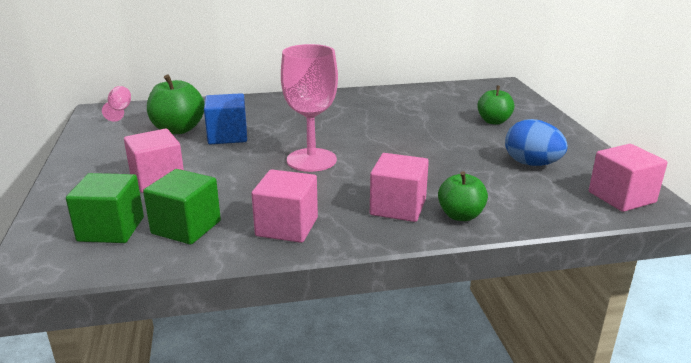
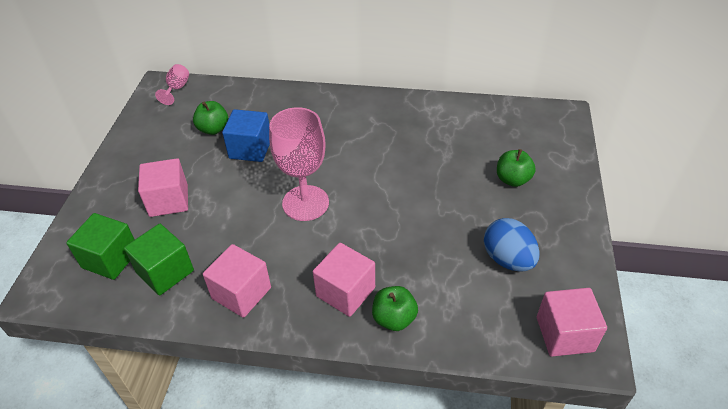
camera: 20 degrees right, 20 degrees up
green apple [147,75,205,134] -> green apple [193,101,228,135], size x0.66

